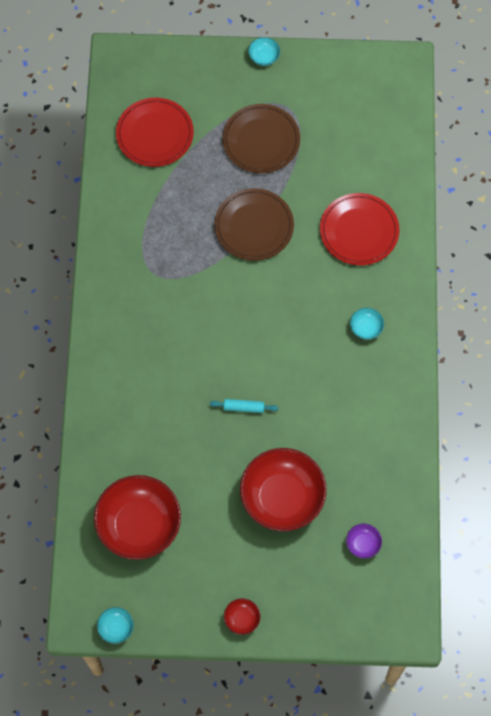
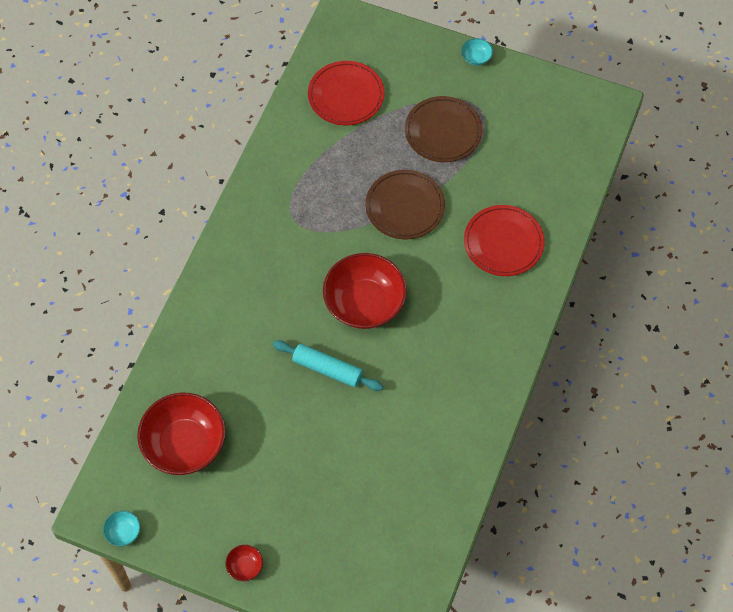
camera: 20 degrees right, 5 degrees down
turquoise rolling pin [210,399,278,413] -> turquoise rolling pin [273,340,383,391], size x1.72
red bowl [240,448,327,531] -> red bowl moved to [323,253,407,329]
purple bowl [346,524,382,559] -> none
turquoise bowl [350,308,384,340] -> none

